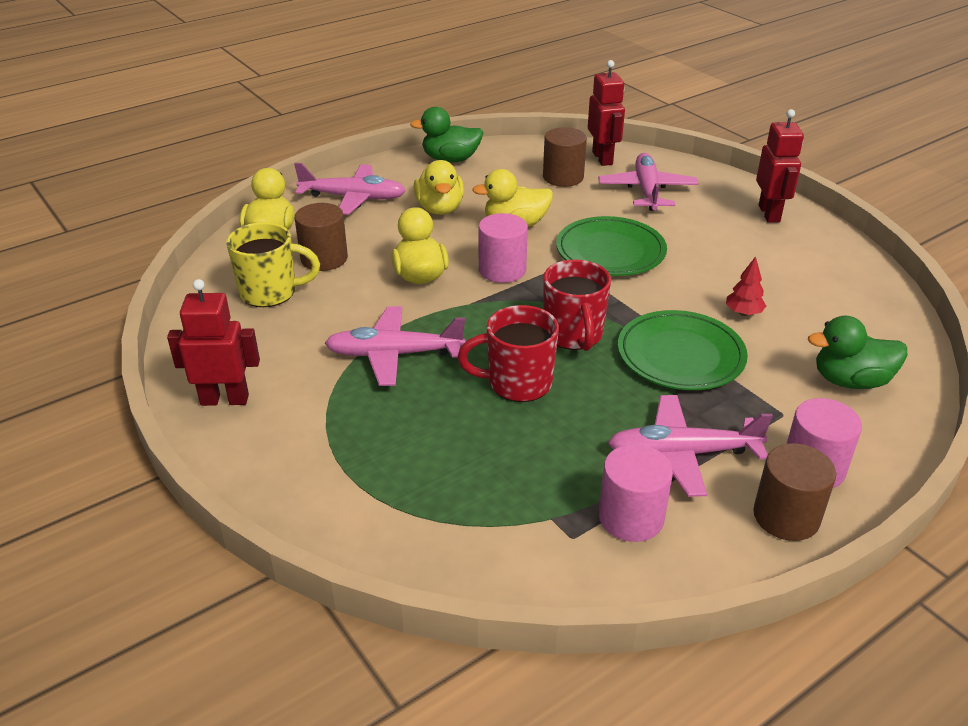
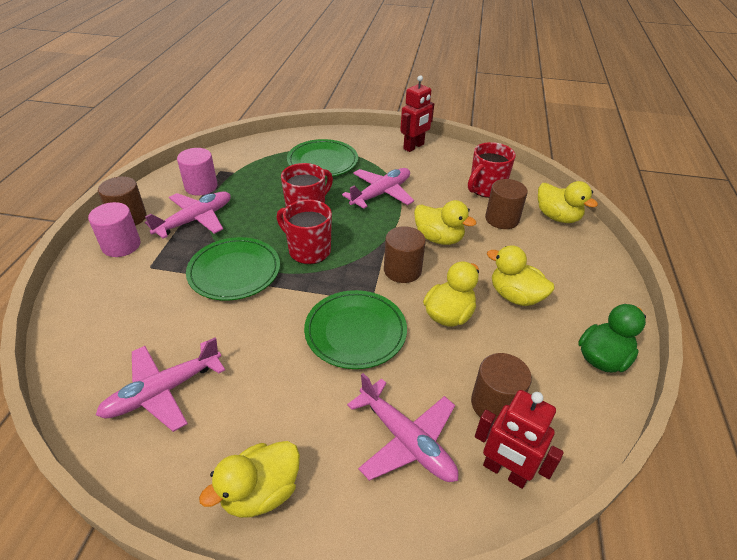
camera: 135 degrees right, 5 degrees up
yellow mug [226,222,320,307] -> red mug [468,142,516,198]
pink plane [294,163,406,215] -> pink plane moved to [96,338,225,432]
pink cylinder [478,213,528,283] -> brown cylinder [384,226,426,283]
red tree [726,256,766,316] -> none
red robot [756,109,804,223] -> yellow duck [199,441,300,518]
green duck [808,316,907,389] -> none
none -> green plate [287,139,358,177]

